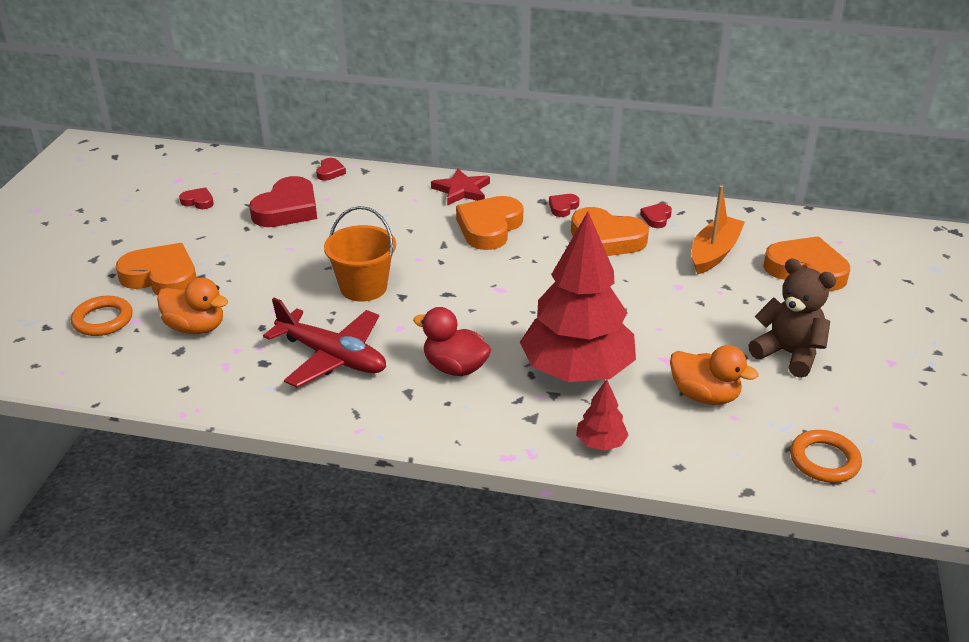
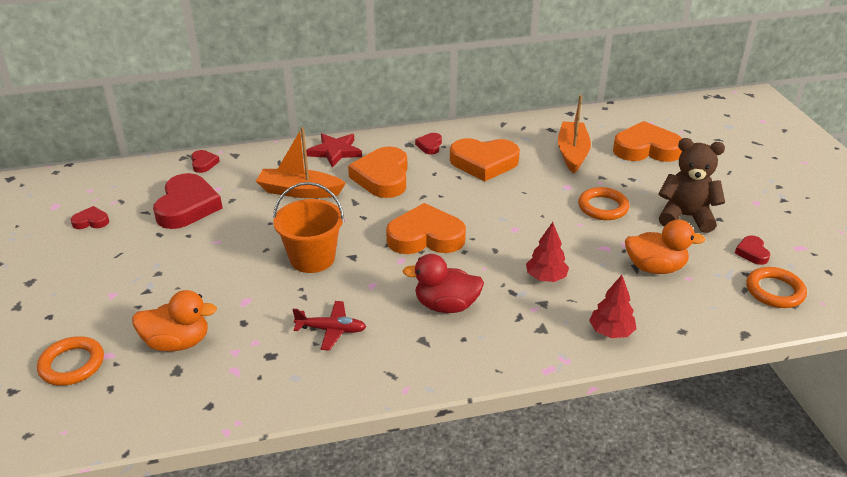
camera: 25 degrees left, 0 degrees up
orange heart [116,243,197,295] -> orange heart moved to [386,203,466,254]
red plane [263,298,386,388] -> red plane [292,301,366,351], size x0.55
red tree [520,212,636,382] -> red tree [526,222,569,282], size x0.42
red heart [640,203,672,228] -> red heart moved to [735,235,770,265]
none -> orange boat [256,127,346,198]
none -> orange ring [578,187,629,220]

